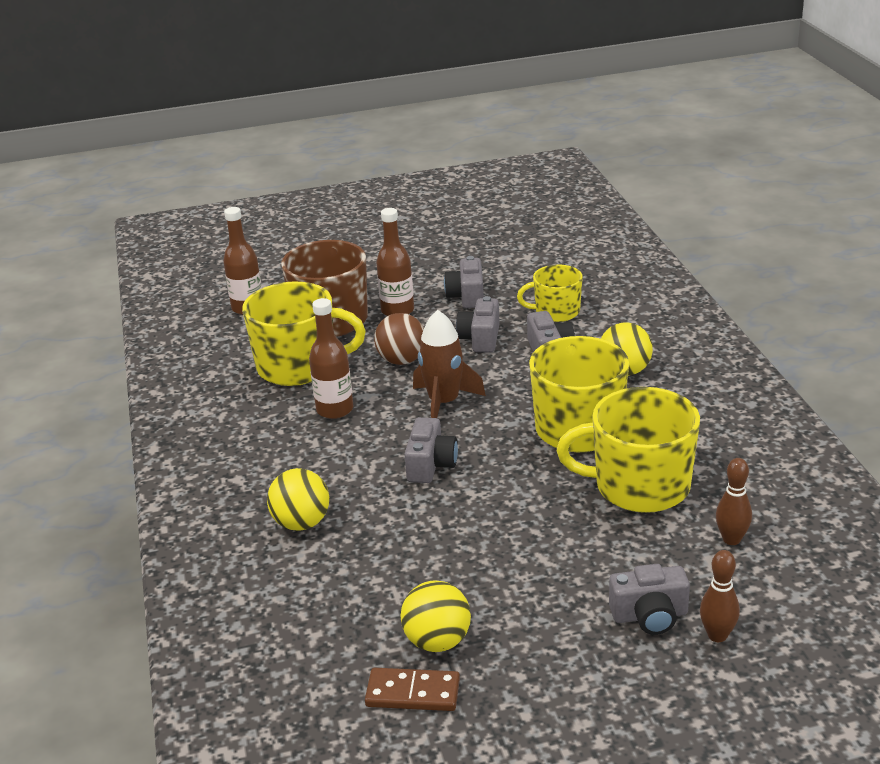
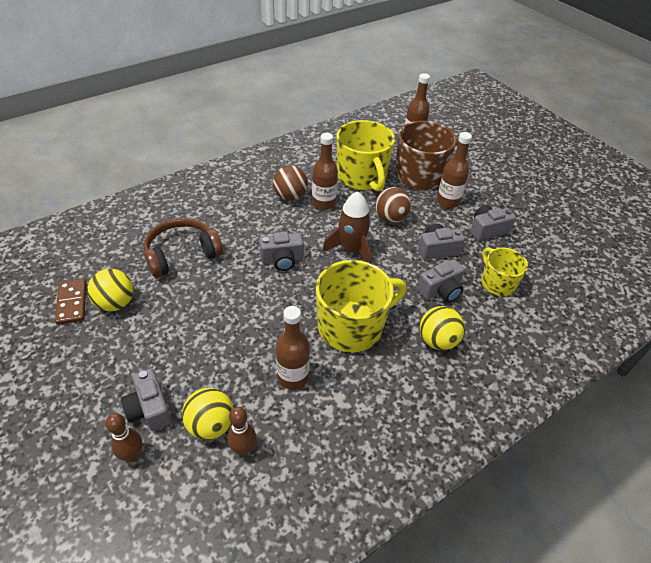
camera: 65 degrees right, 15 degrees up
yellow ball [267,468,329,531] -> yellow ball moved to [182,388,233,440]
yellow mug [557,387,700,513] -> brown bottle [276,306,310,390]
none -> brown headphones [143,218,223,278]
none -> brown ball [273,165,308,201]

